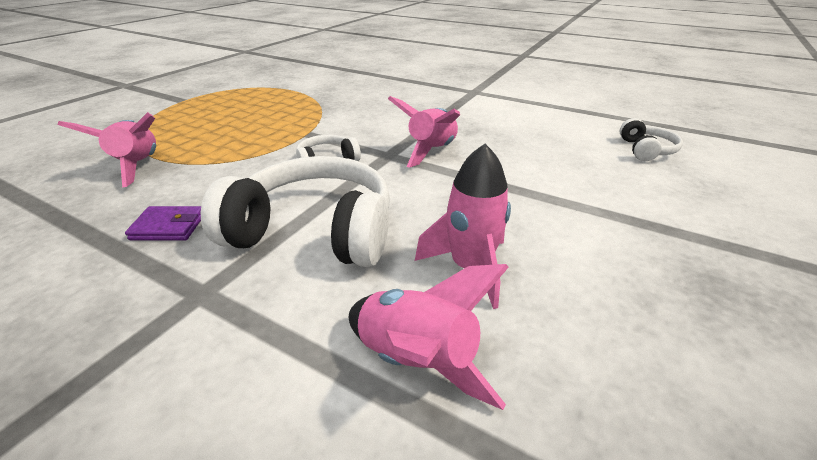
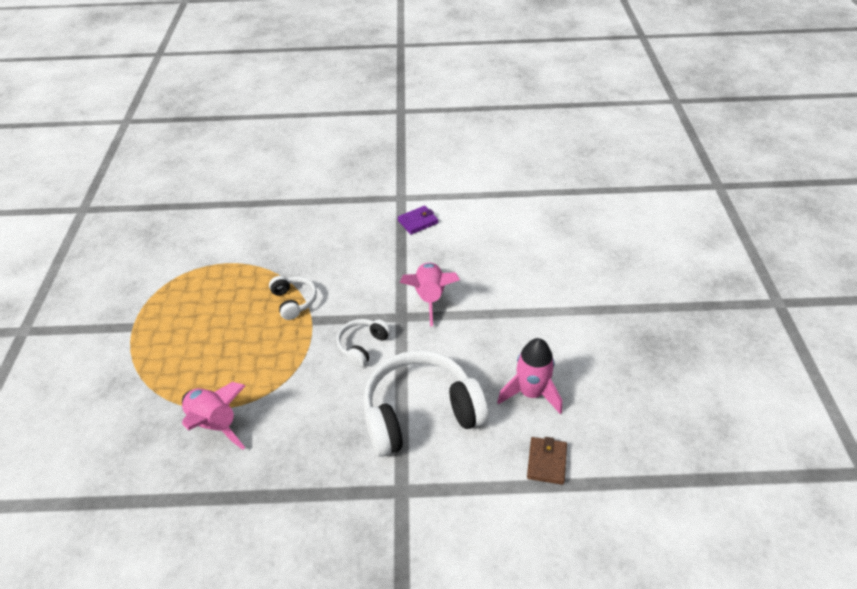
camera: 30 degrees left, 10 degrees up
purple wallet [125,206,201,240] -> purple wallet moved to [398,206,438,235]
pink rocket [349,264,509,410] -> brown wallet [527,437,567,485]
white headphones [620,118,683,161] -> white headphones moved to [269,276,317,320]

